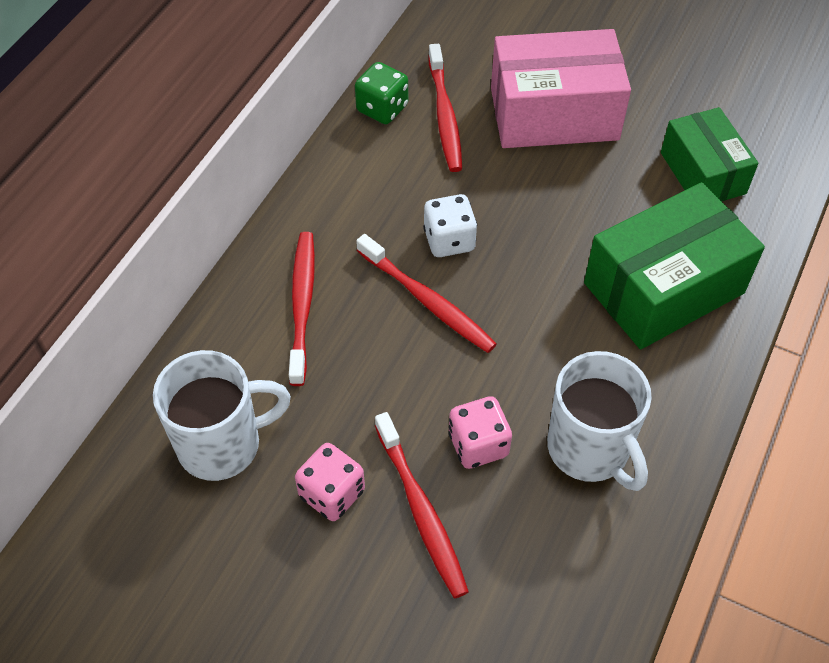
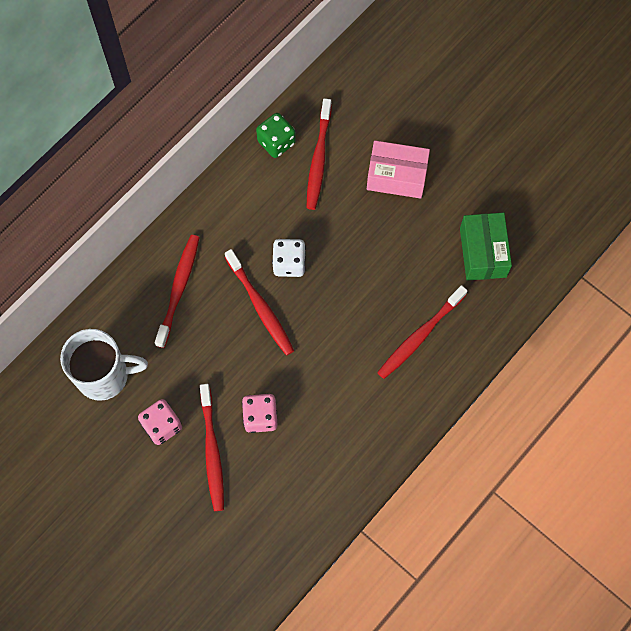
camera: 15 degrees right, 15 degrees up
pink box [491,29,631,148] -> pink box [367,141,430,199], size x0.64
white mug [547,351,652,491] -> none
green box [584,182,765,349] -> red toothbrush [377,285,468,379]

